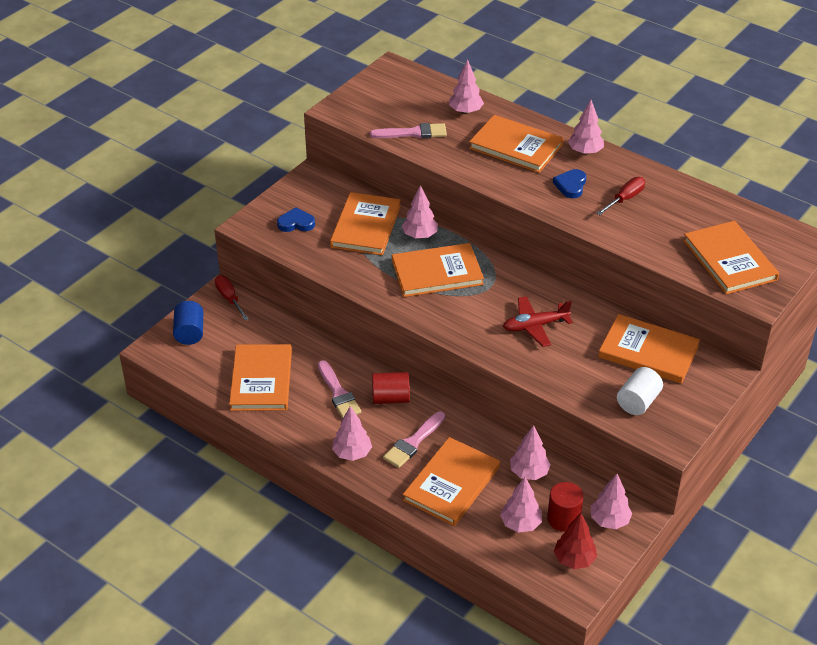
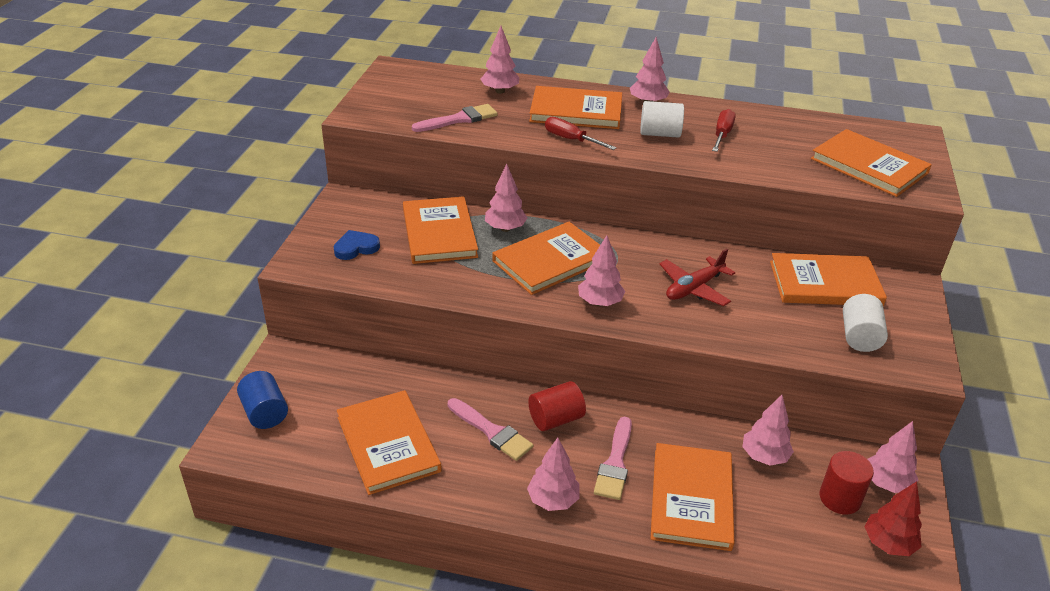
camera: 25 degrees left, 5 degrees down
red screwdriver [215,275,249,320] -> red screwdriver moved to [545,117,617,150]
pink tree [500,477,542,532] -> pink tree moved to [578,235,625,306]
blue heart [553,169,586,198] -> white cylinder [640,101,684,138]

